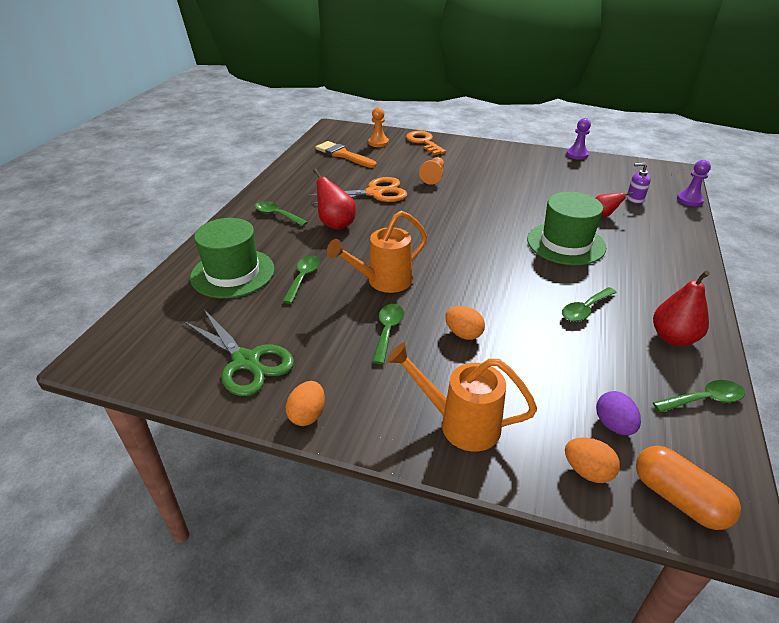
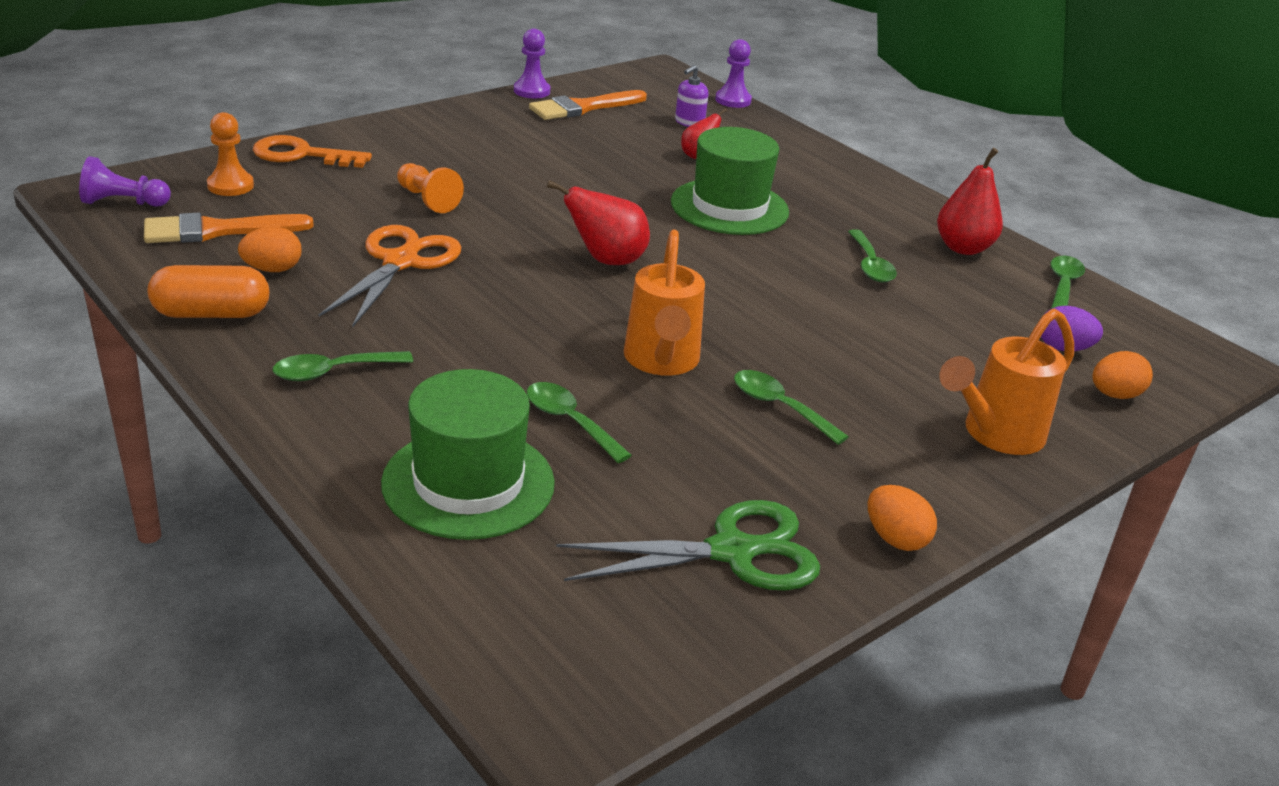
camera: 60 degrees left, 5 degrees down
red pear [313,168,356,230] -> red pear moved to [547,180,650,265]
orange egg [445,306,485,340] -> orange egg moved to [238,226,302,272]
orange capsule [636,446,741,530] -> orange capsule moved to [148,265,270,318]
none -> purple pawn [79,156,171,207]
none -> orange brush [529,90,647,120]

